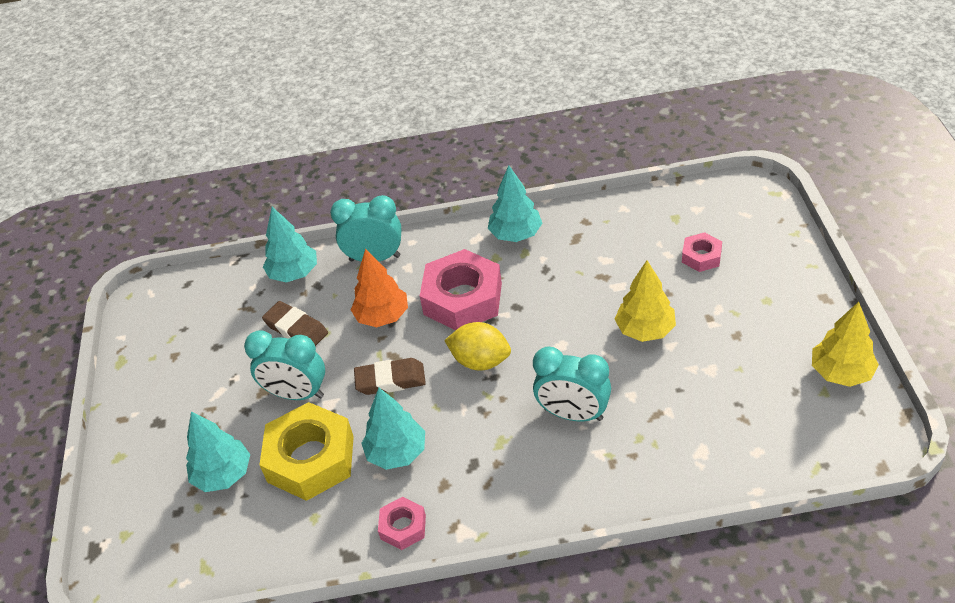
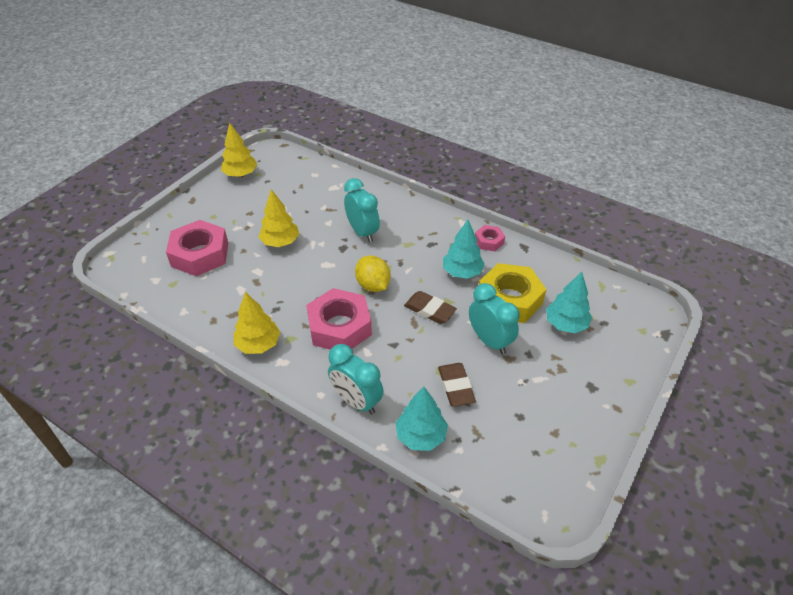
camera: 145 degrees left, 0 degrees up
orange tree [351,249,408,327] -> none
turquoise tree [488,165,542,242] -> yellow tree [234,292,280,354]
pink nut [682,232,722,272] -> pink nut [166,220,228,276], size x2.01

